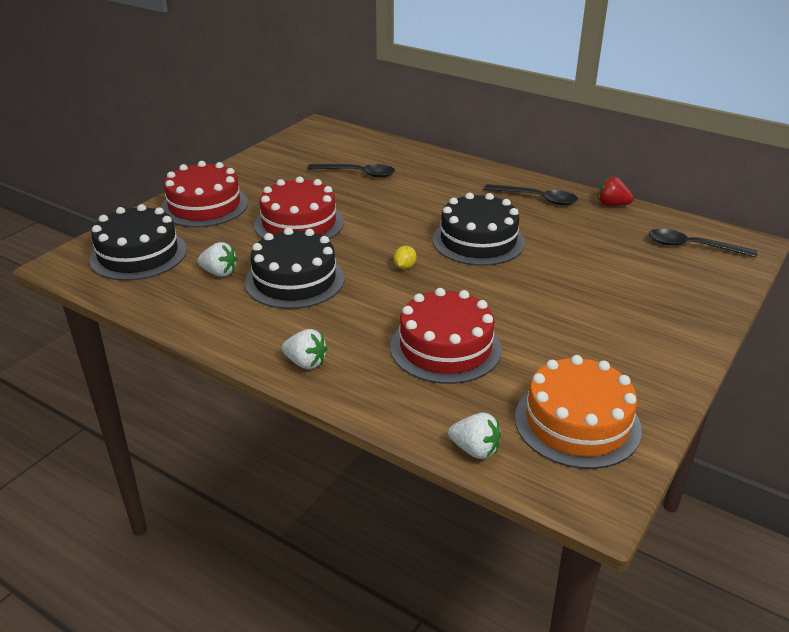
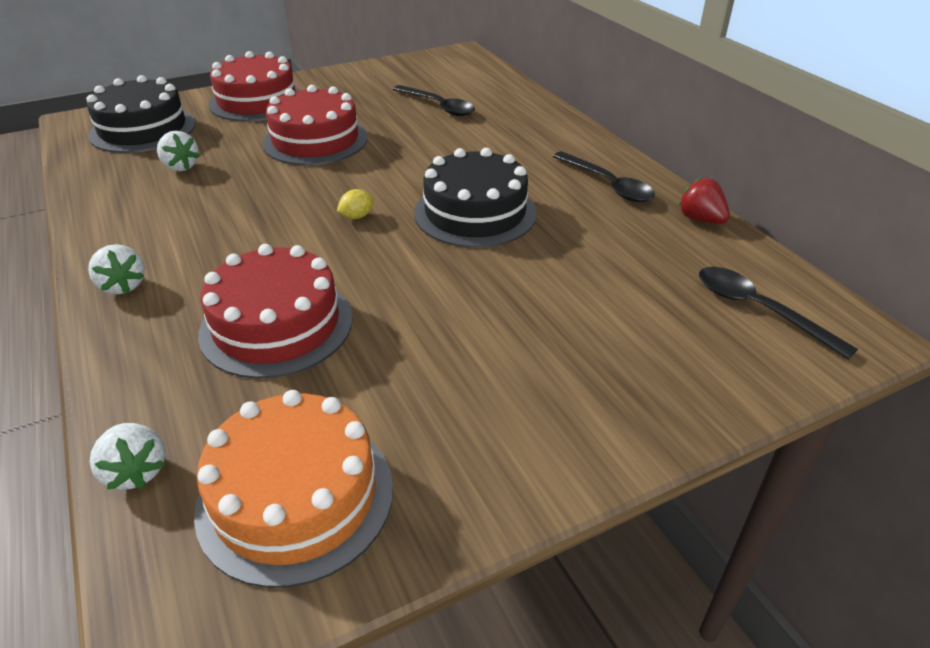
camera: 30 degrees right, 5 degrees up
black cake [245,228,344,309] -> none

